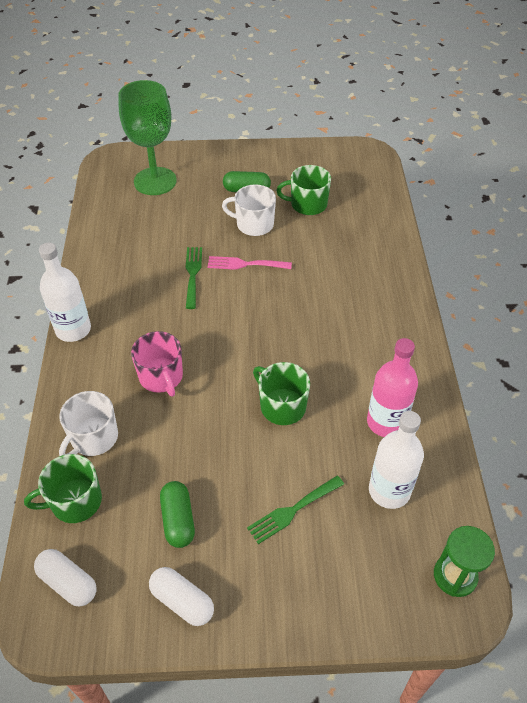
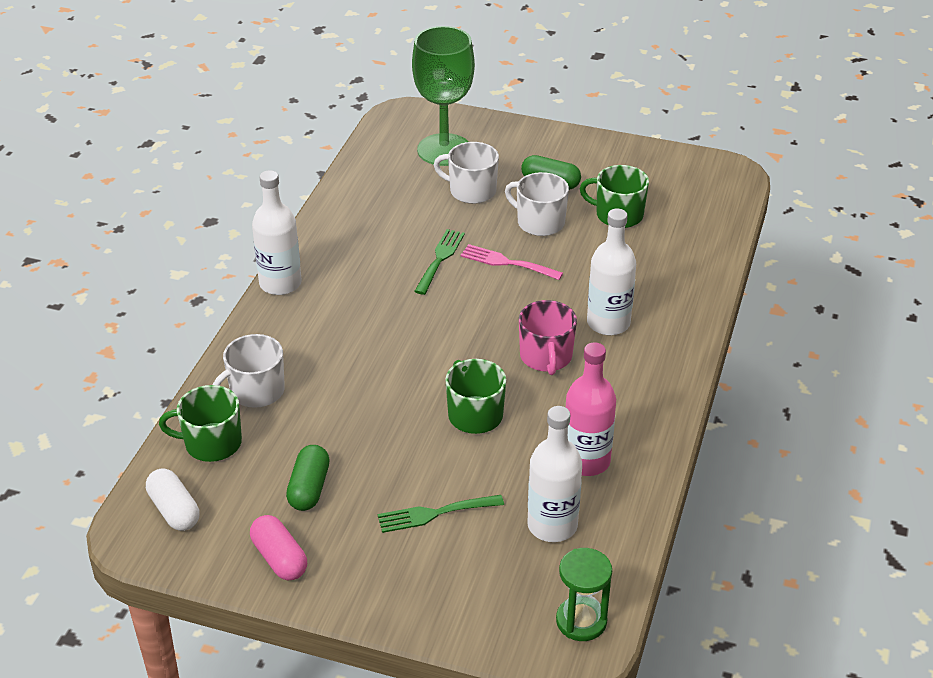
camera: 20 degrees right, 10 degrees down
pink mug [131,331,183,397] -> pink mug moved to [519,300,577,375]
white capsule [149,567,214,626] -> pink capsule [250,515,307,581]
none -> white mug [434,142,499,204]
none -> white bottle [587,208,636,335]

